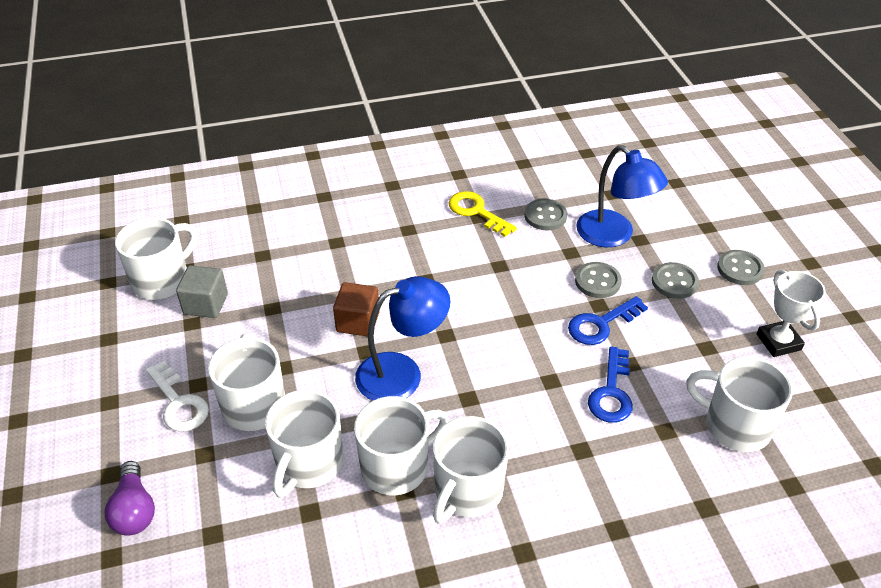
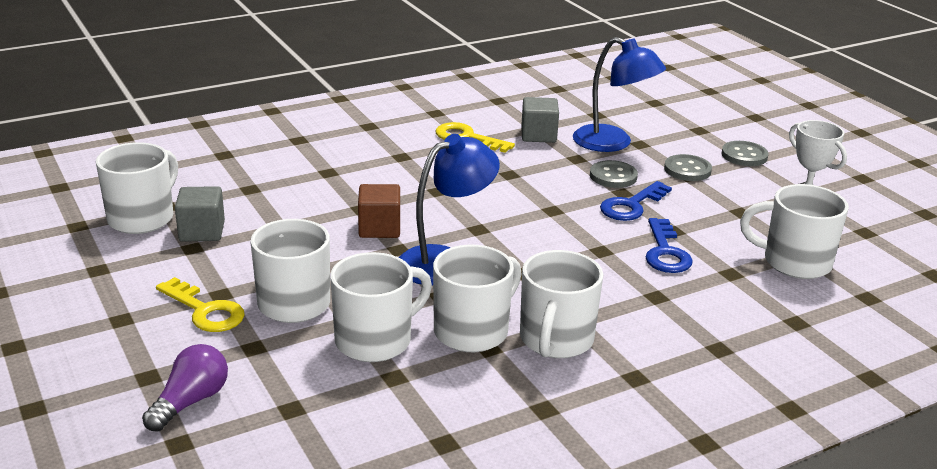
camera: 15 degrees left, 15 degrees down
purple light bulb [105,461,155,535] -> purple light bulb turned 120 degrees counterclockwise [142,344,228,431]
white key [146,361,209,432] -> yellow key [156,277,245,332]
white mug [265,390,343,498] -> white mug turned 135 degrees counterclockwise [330,252,432,362]
grey button [524,199,567,230] -> grey cube [521,97,559,143]

